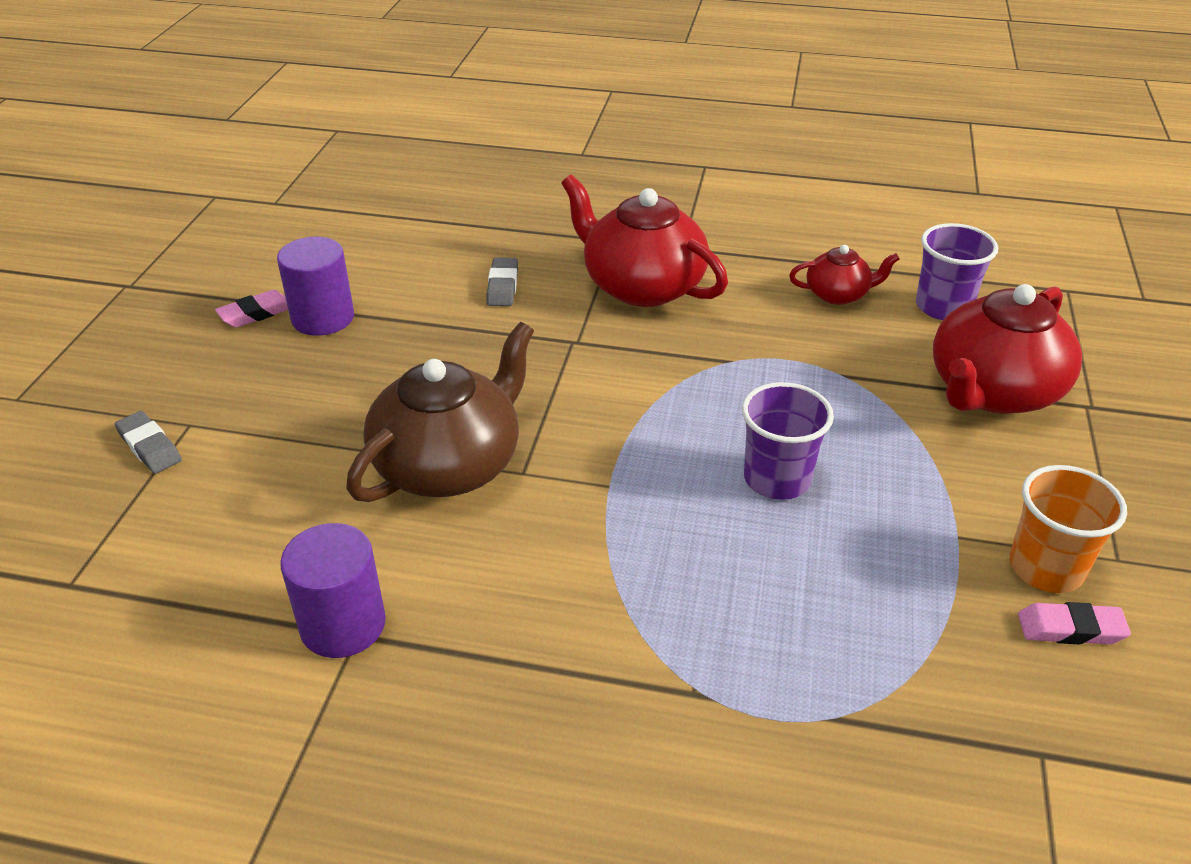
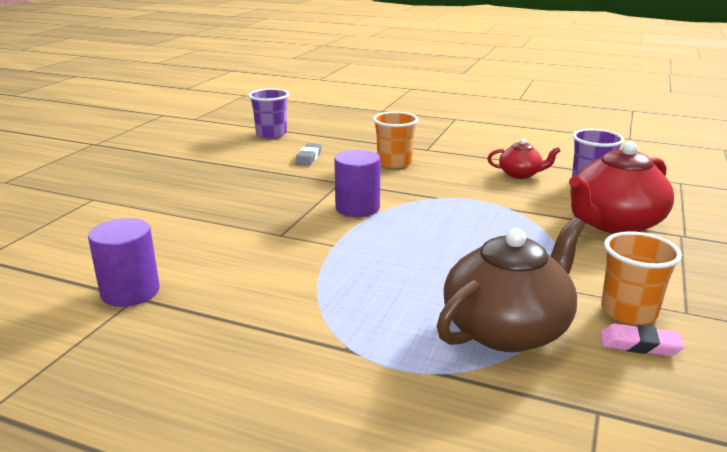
camera: 10 degrees right, 15 degrees down
grey eraser [115,411,182,474] -> none
pink eraser [215,290,288,327] -> none
purple cylinder [277,237,354,336] -> purple cylinder moved to [334,150,381,217]
brown teapot [346,322,534,502] -> brown teapot moved to [437,217,585,352]
red teapot [561,175,728,307] -> orange cup [373,112,418,168]
purple cup [742,382,834,500] -> purple cup moved to [249,89,289,139]

